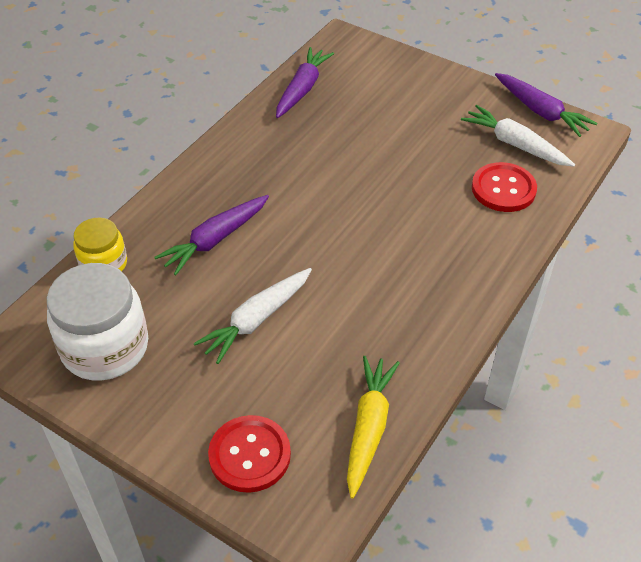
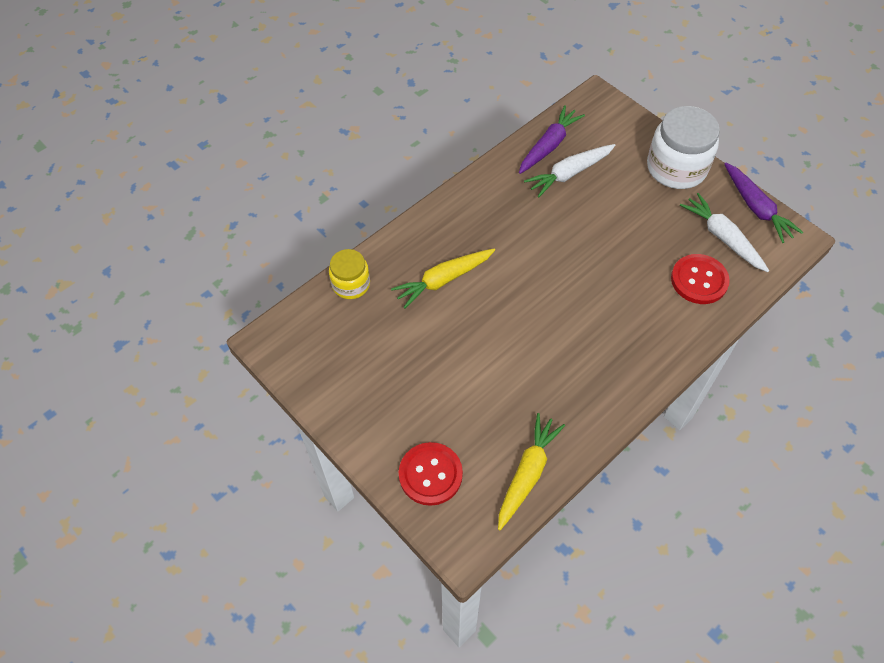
camera: 15 degrees right, 10 degrees up
white jar [47,263,148,380] -> white jar moved to [647,106,720,189]
purple carrot [154,195,269,275] -> yellow carrot [391,249,495,309]
white carrot [193,268,312,364] -> white carrot moved to [524,144,615,198]

